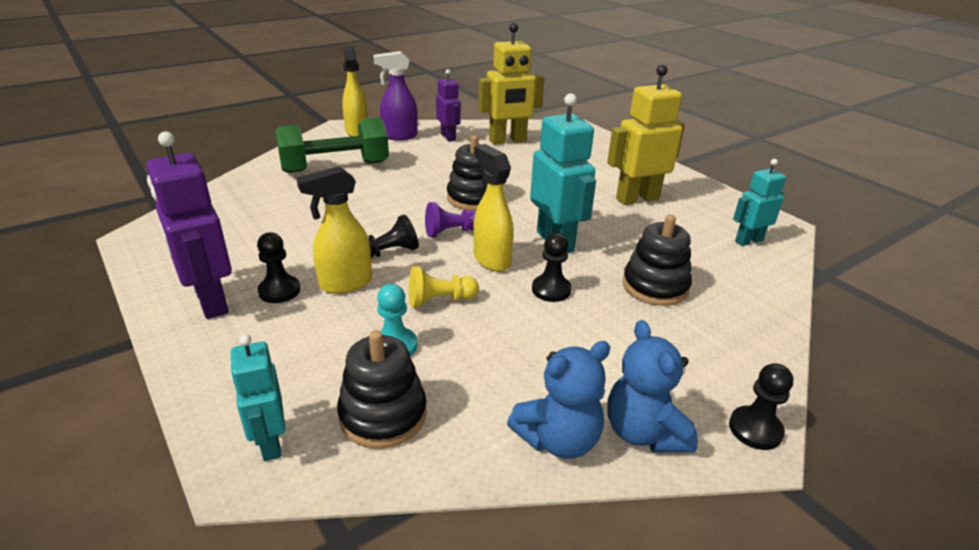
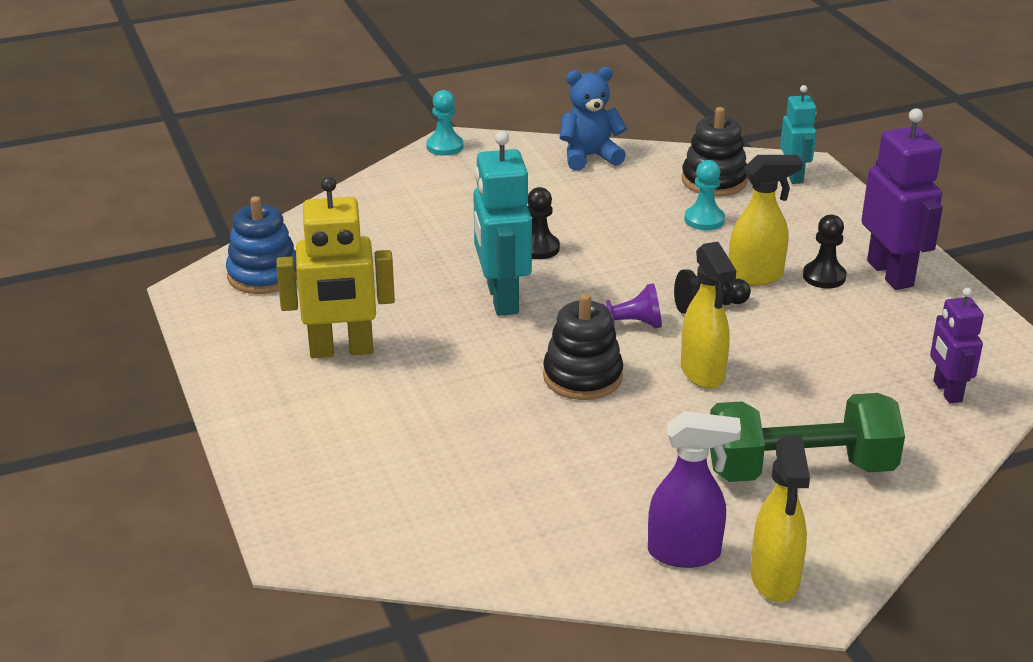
camera: 165 degrees left, 0 degrees up
yellow pawn [409,266,479,308] -> none
purple robot [436,69,461,142] -> purple robot moved to [930,288,984,403]
yellow spray bottle [473,144,514,272] -> yellow spray bottle moved to [681,242,736,389]
yellow robot [478,23,545,145] -> none
blue teddy bear [608,320,698,453] -> none
black stacking toy [622,215,692,306] -> none
black pawn [729,363,793,450] -> turquoise pawn [426,90,463,156]
turquoise robot [733,159,786,246] -> blue stacking toy [226,196,297,294]

